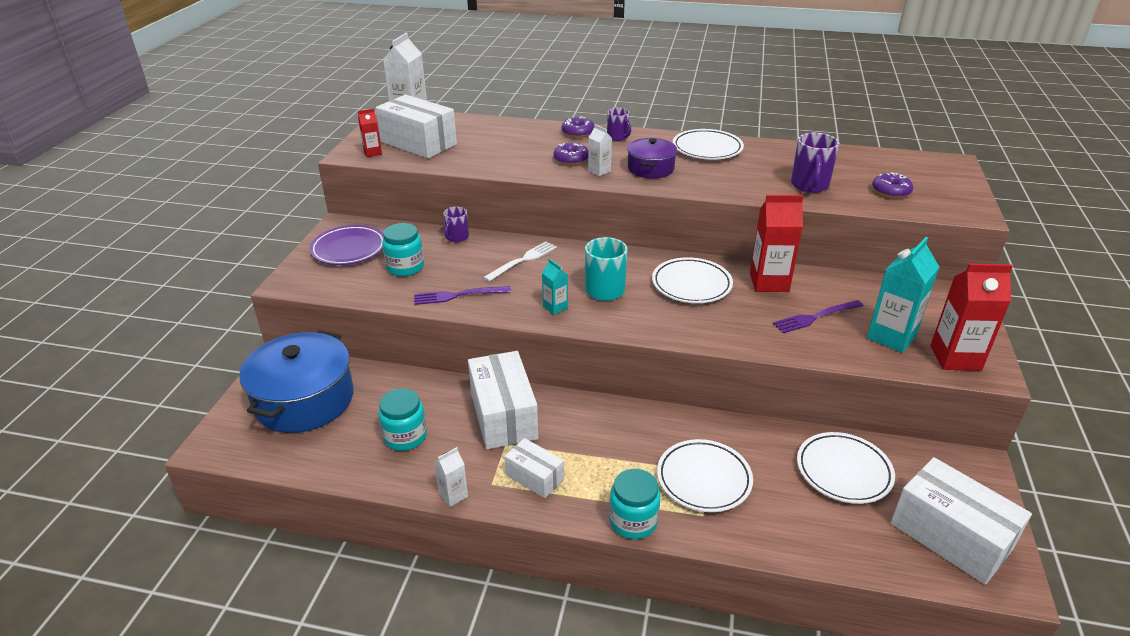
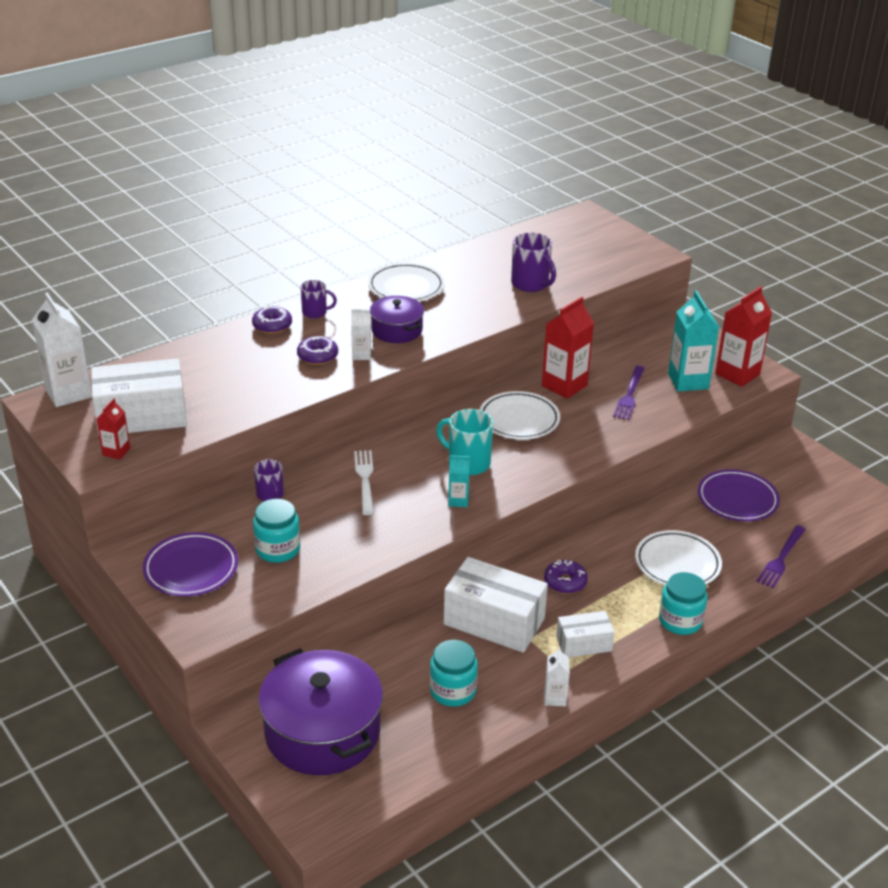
camera: 50 degrees left, 0 degrees up
blue pot [239,330,354,433] -> purple pot [259,648,383,775]
purple fork [414,286,511,305] -> purple fork moved to [756,525,806,588]
white plate [797,432,895,504] -> purple plate [698,469,780,521]
purple donut [872,172,913,198] -> purple donut moved to [544,560,588,594]
white box [890,457,1032,585] -> none

